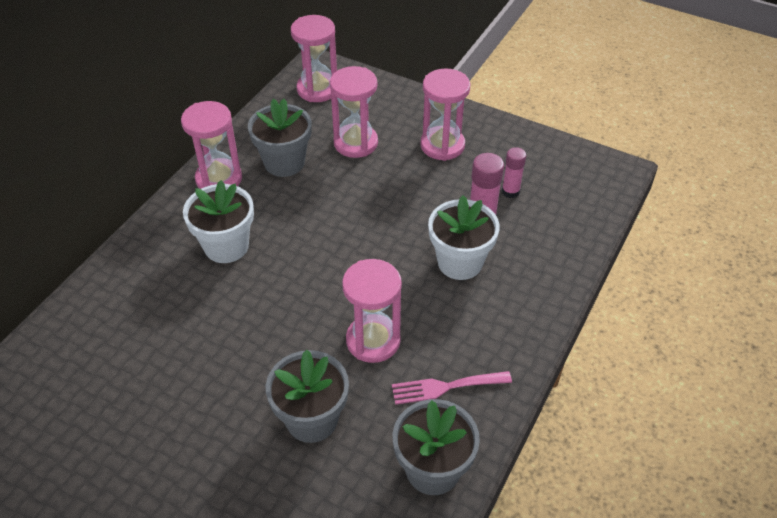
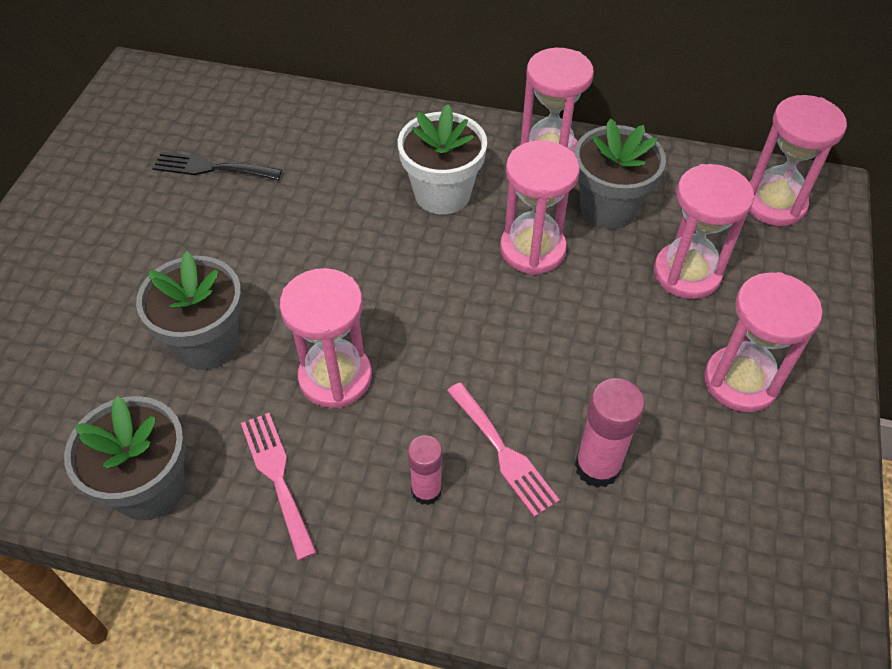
camera: 75 degrees right, 5 degrees up
white flower pot [428,195,500,280] -> pink fork [447,382,560,517]
pink glue stick [502,147,526,198] -> pink glue stick moved to [408,435,442,505]
none -> black fork [152,152,282,180]
none -> pink hourglass [500,140,580,275]

